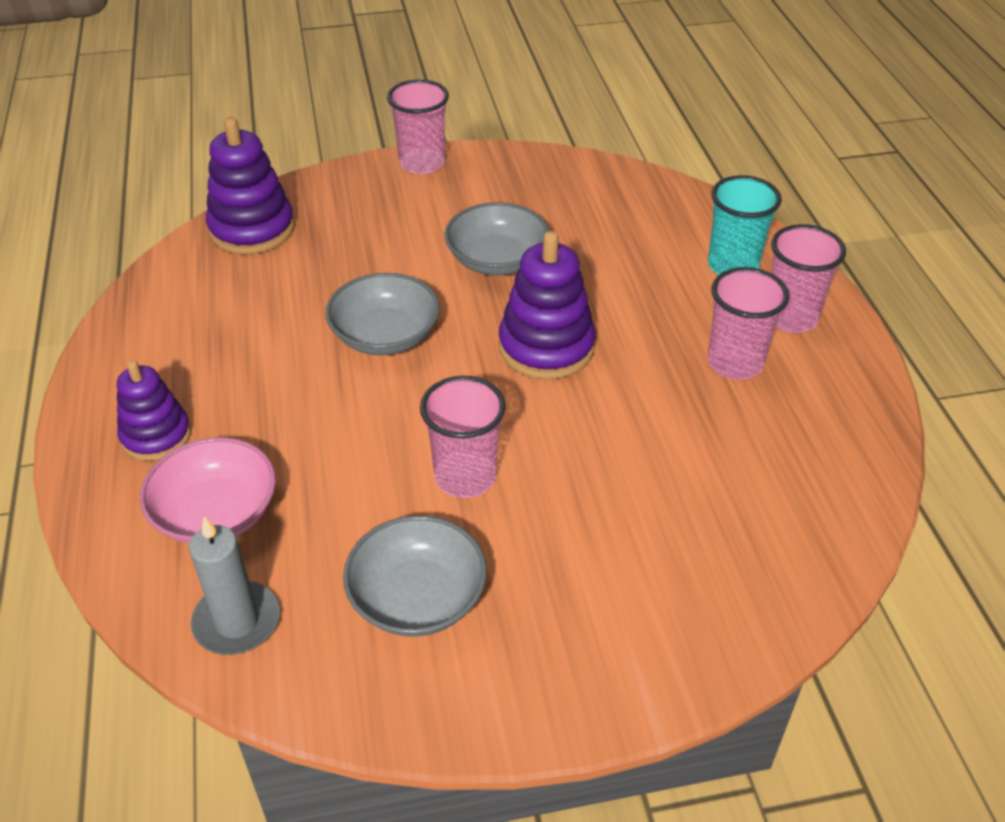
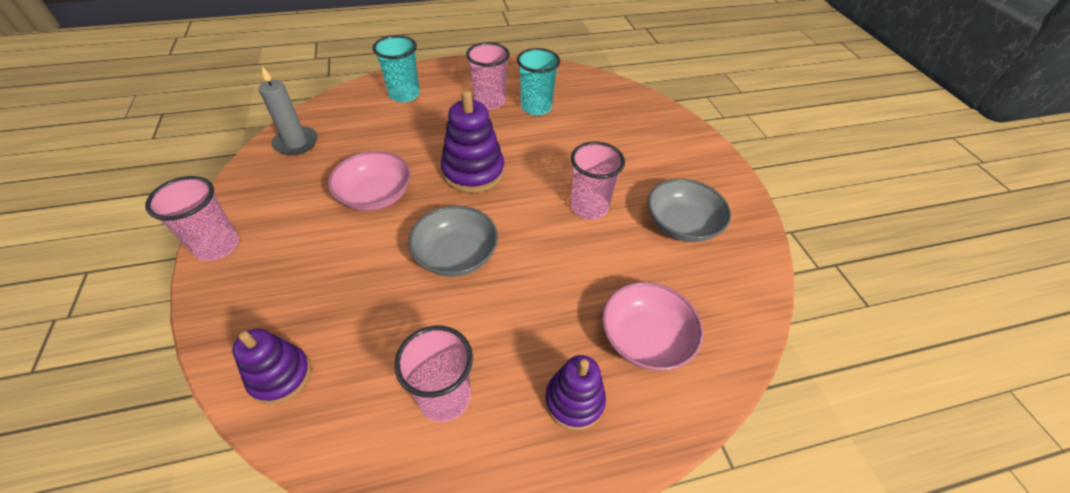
camera: 95 degrees left, 5 degrees up
grey candle [189,516,280,655] -> grey candle moved to [259,66,318,155]
purple stacking toy [206,117,295,254] -> purple stacking toy [232,329,311,404], size x0.67
grey bowl [444,202,549,275] -> pink bowl [328,151,411,211]
pink cup [771,224,846,333] -> pink cup moved to [394,326,473,422]
none -> turquoise cup [517,48,560,115]

